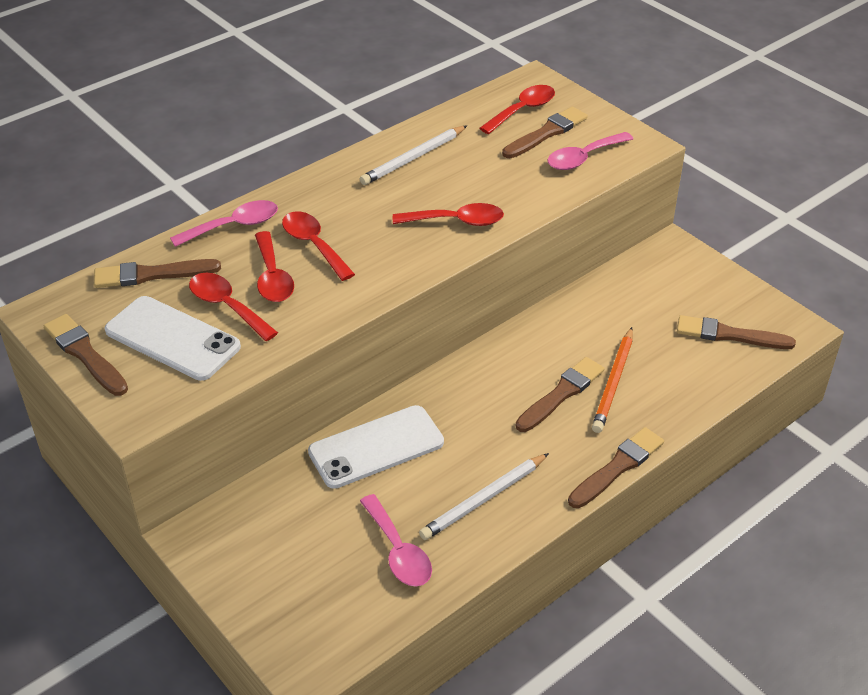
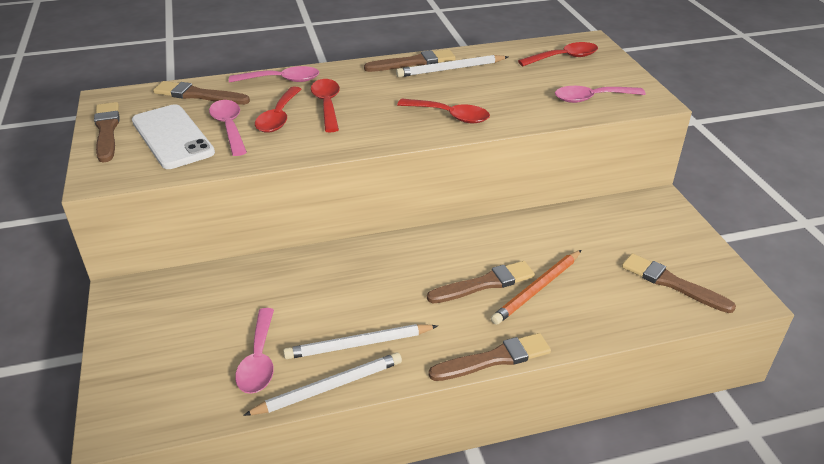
camera: 25 degrees right, 5 degrees down
red spoon [189,273,278,341] -> pink spoon [209,100,247,156]
white phone [308,405,444,489] -> none
brown brush [502,107,588,158] -> brown brush moved to [364,49,456,72]
none -> white pencil [243,353,402,416]

